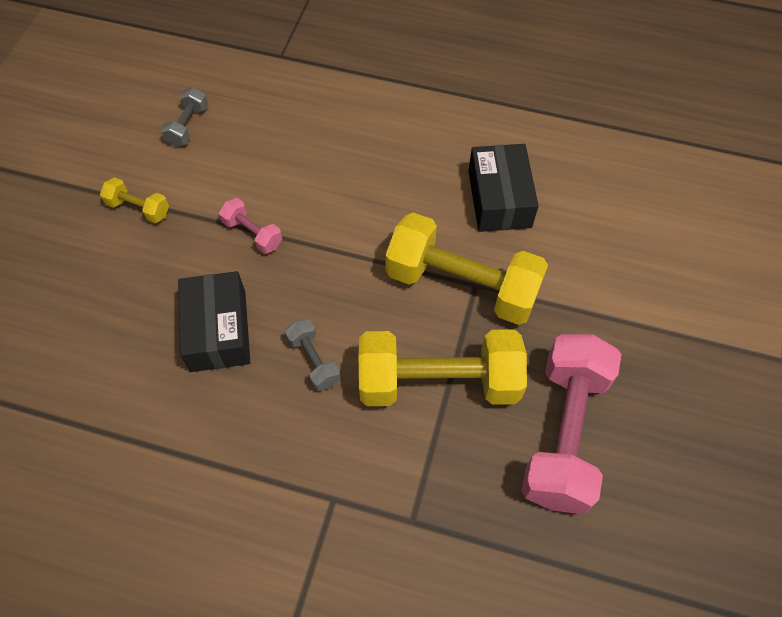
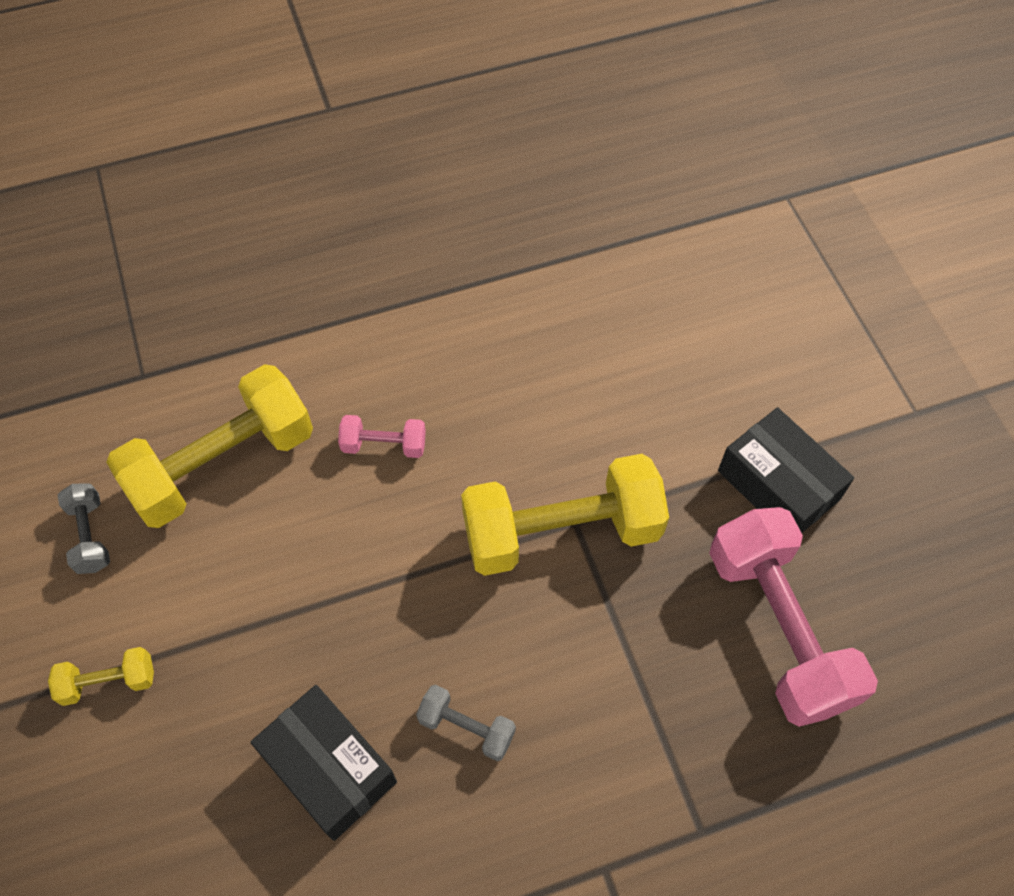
camera: 35 degrees left, 0 degrees up
pink dumbbell [219,198,282,254] -> pink dumbbell moved to [338,415,426,458]
yellow dumbbell [359,329,527,406] -> yellow dumbbell moved to [106,364,313,528]
black box [468,144,539,232] -> black box moved to [718,407,854,533]

